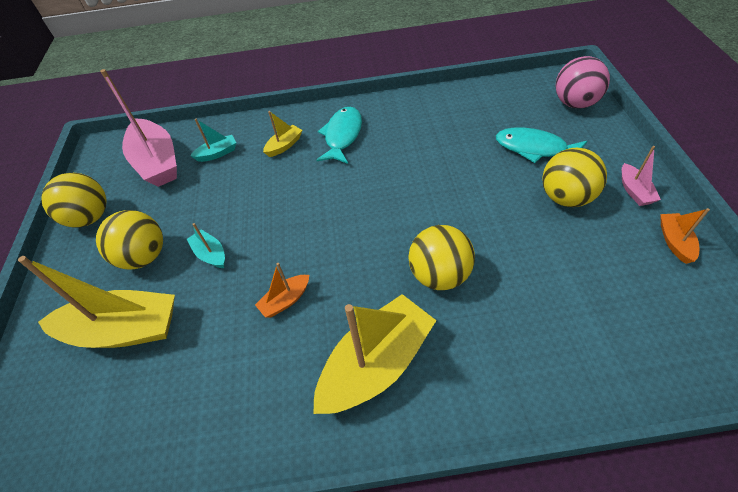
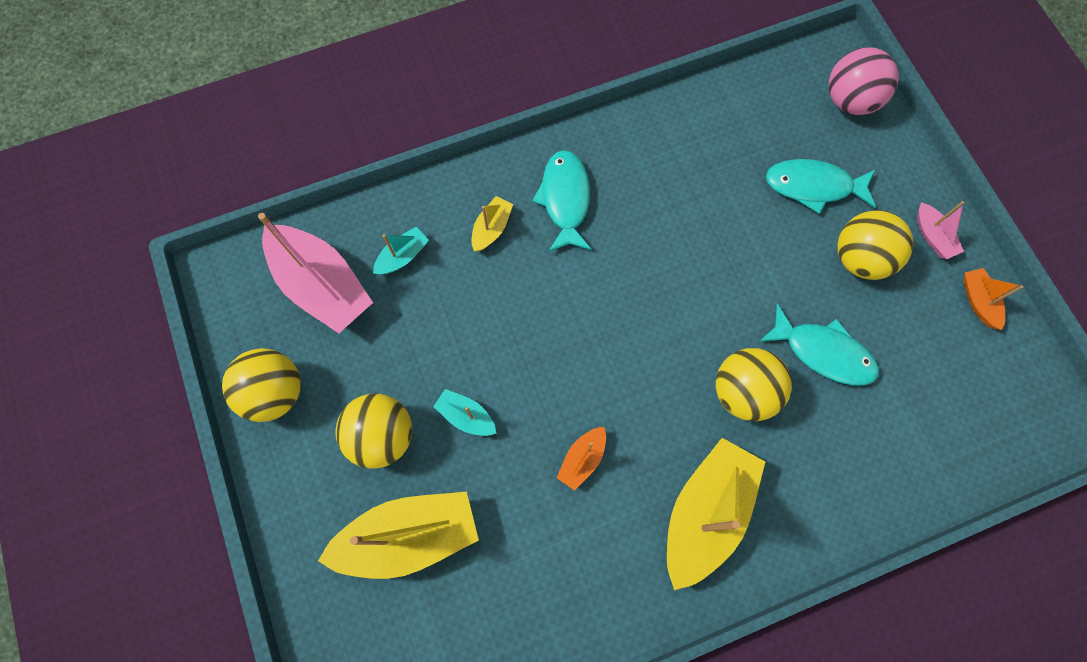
camera: 20 degrees left, 20 degrees up
none -> turquoise fish [759,304,879,386]

